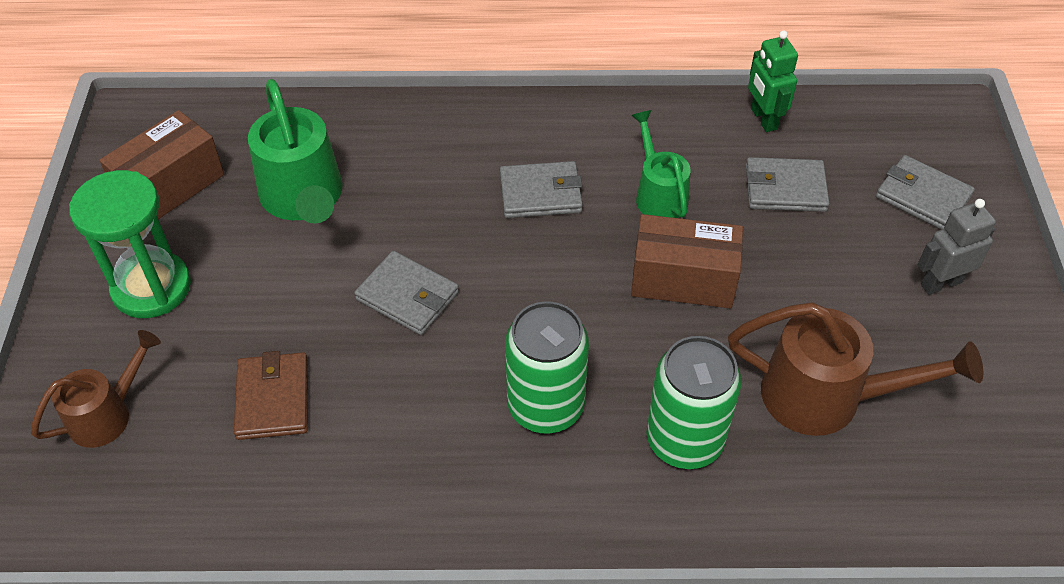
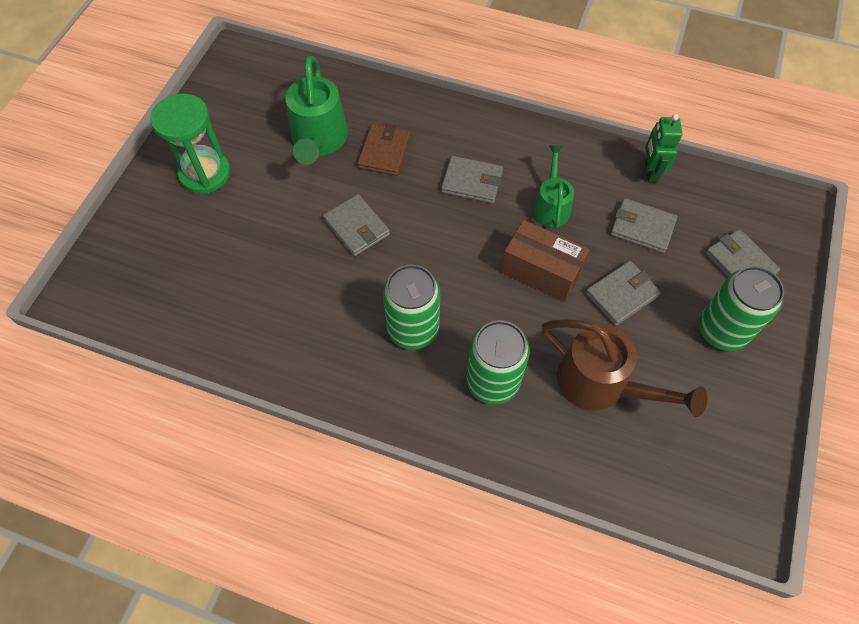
camera: 20 degrees right, 10 degrees up
brown watering can [31,330,161,448] -> none
brown box [99,110,224,219] -> none
brown wallet [234,351,308,440] -> brown wallet moved to [357,124,411,176]
grey robot [917,199,996,295] -> green can [699,266,784,351]
none -> grey wallet [585,261,661,326]

